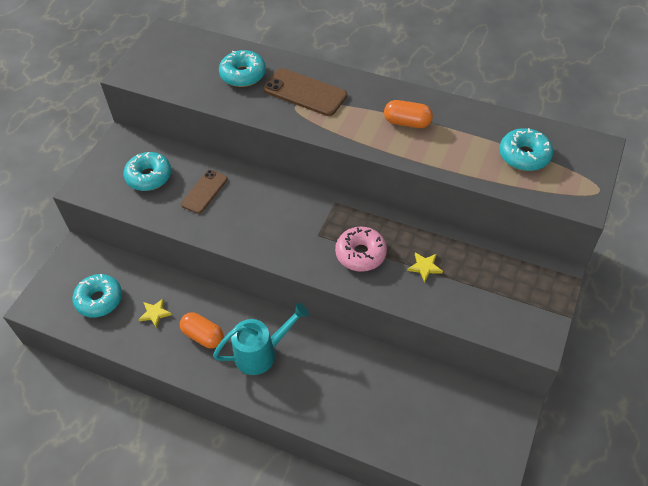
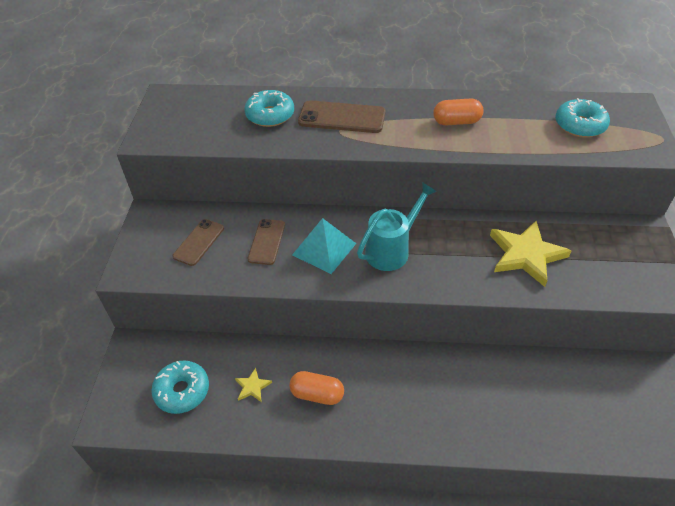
camera: 20 degrees left, 5 degrees down
turquoise donut [124,152,171,191] -> brown phone [172,219,224,266]
turquoise watering can [213,303,309,375] -> turquoise watering can moved to [357,182,437,271]
pink donut [335,227,387,272] -> none
yellow star [407,252,443,283] -> yellow star [490,221,571,287], size x2.20
none -> turquoise pyramid [292,218,356,274]

